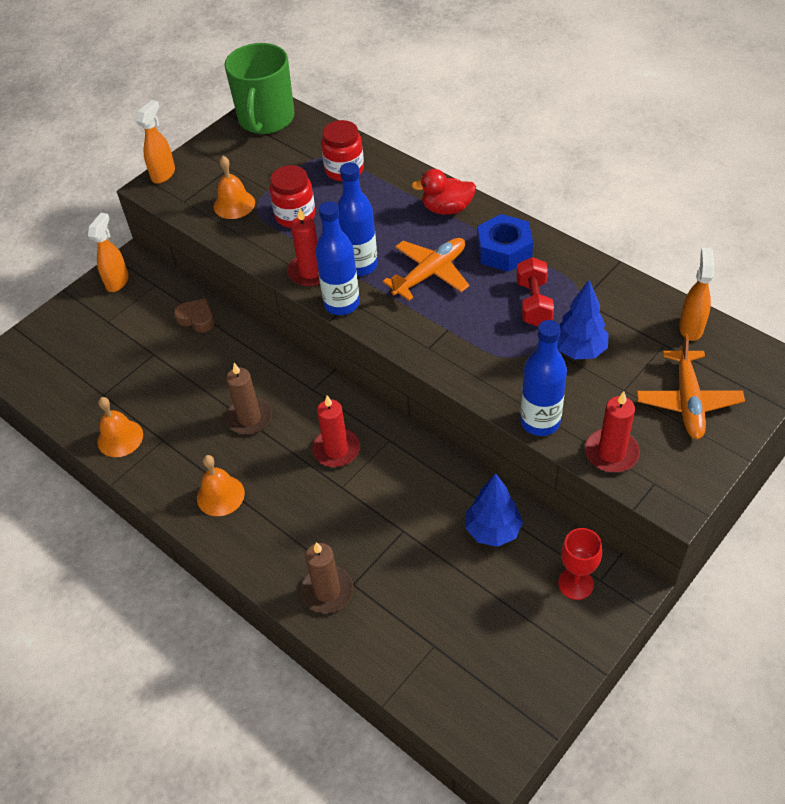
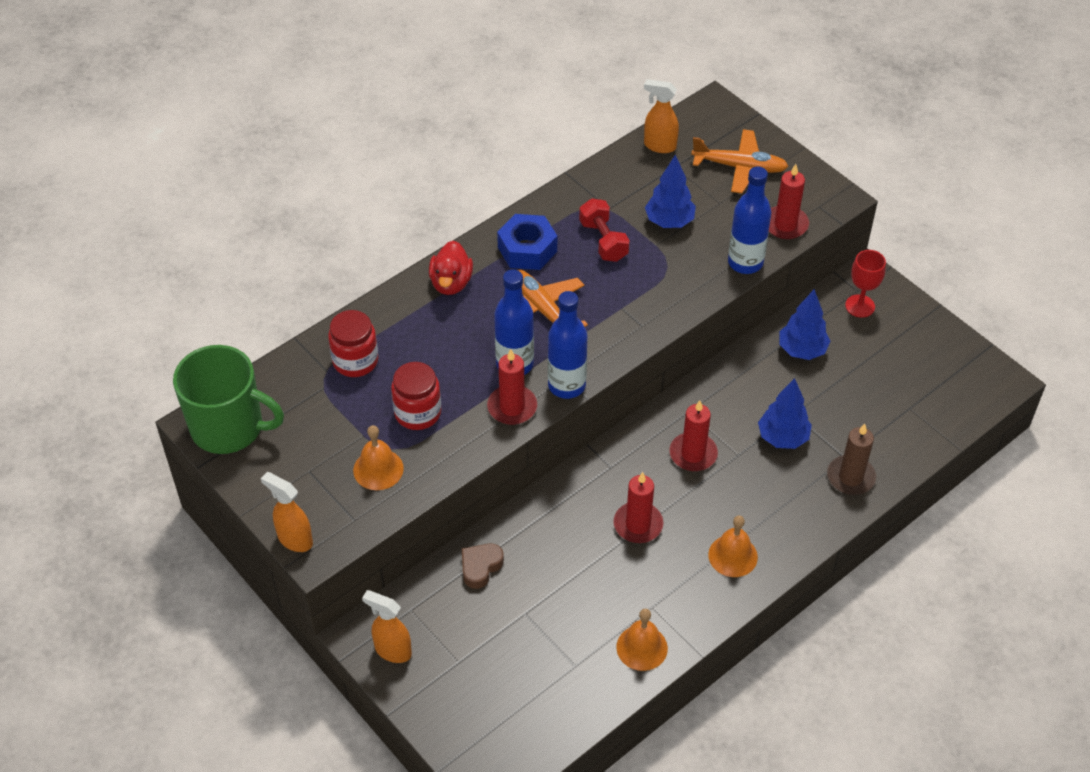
camera: 85 degrees left, 0 degrees up
brown candle [226,363,272,434] -> red candle [614,472,663,543]
red dumbbell [516,257,554,326] -> red dumbbell turned 60 degrees clockwise [579,198,630,262]
none -> blue tree [758,378,812,449]

